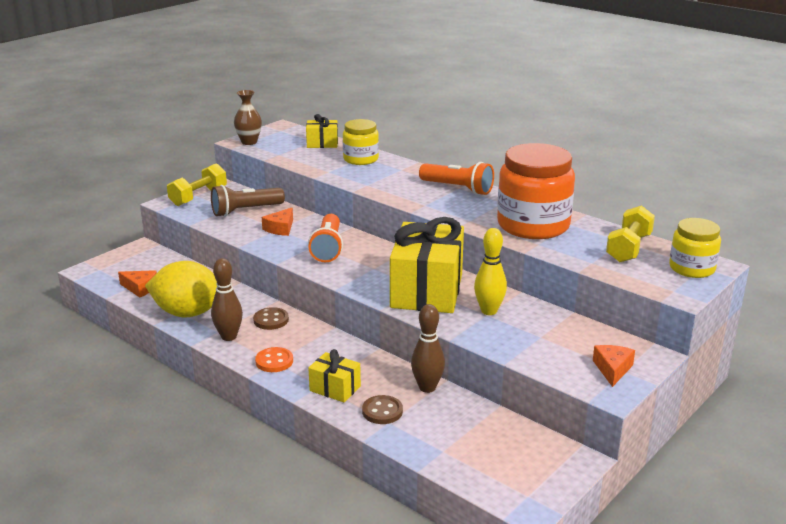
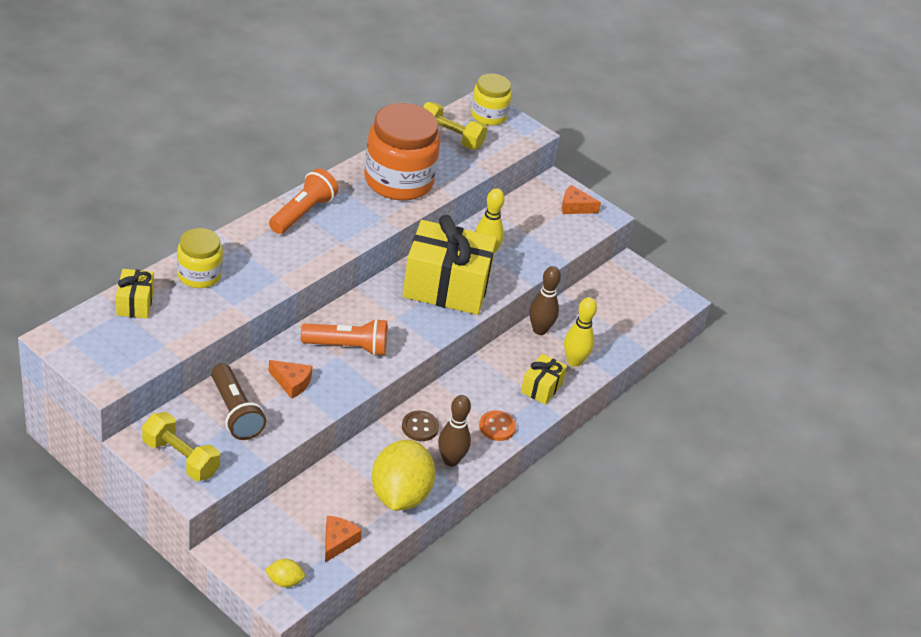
camera: 95 degrees left, 15 degrees up
brown vase [234,90,262,145] -> none
brown button [362,395,403,424] -> yellow bowling pin [564,297,597,367]
none -> yellow lemon [265,559,305,587]

